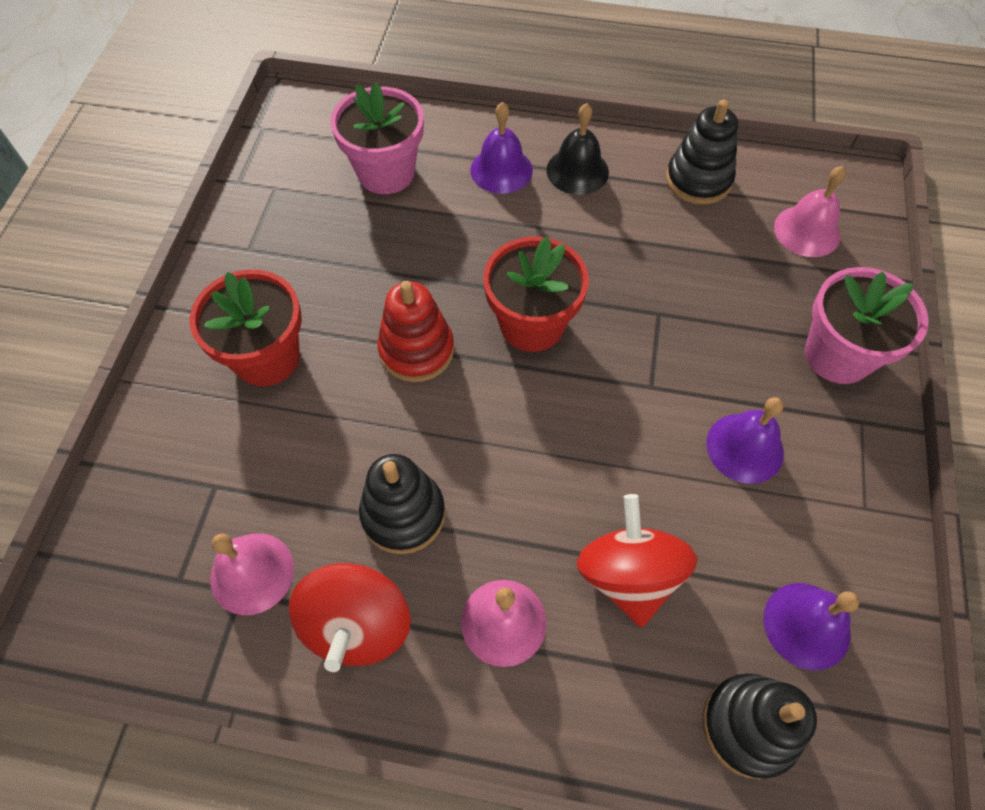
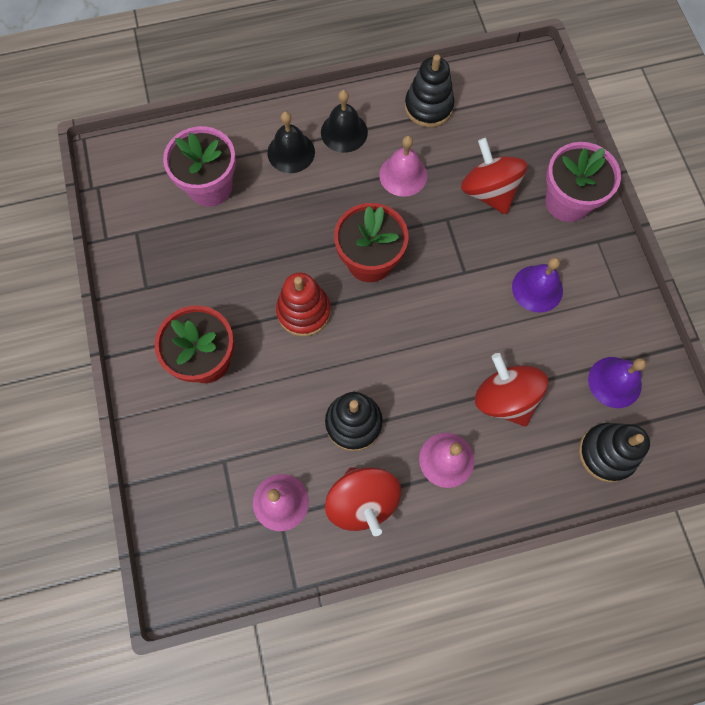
camera: 25 degrees left, 10 degrees up
purple bell [470,102,533,194] -> black bell [267,111,315,173]
pink bell [774,166,846,257] -> pink bell moved to [379,136,427,197]
none -> red spinning top [461,138,527,214]

